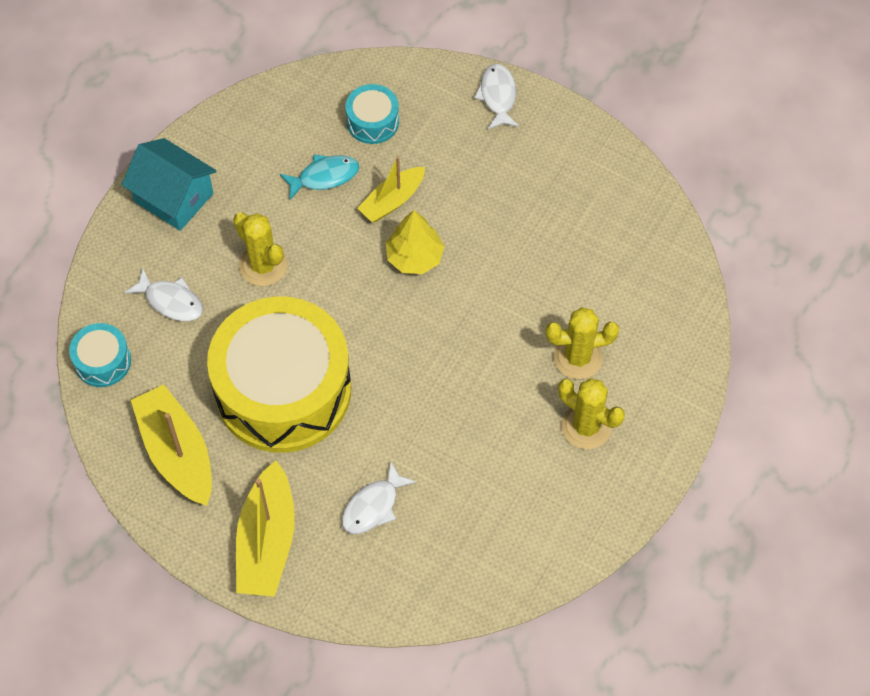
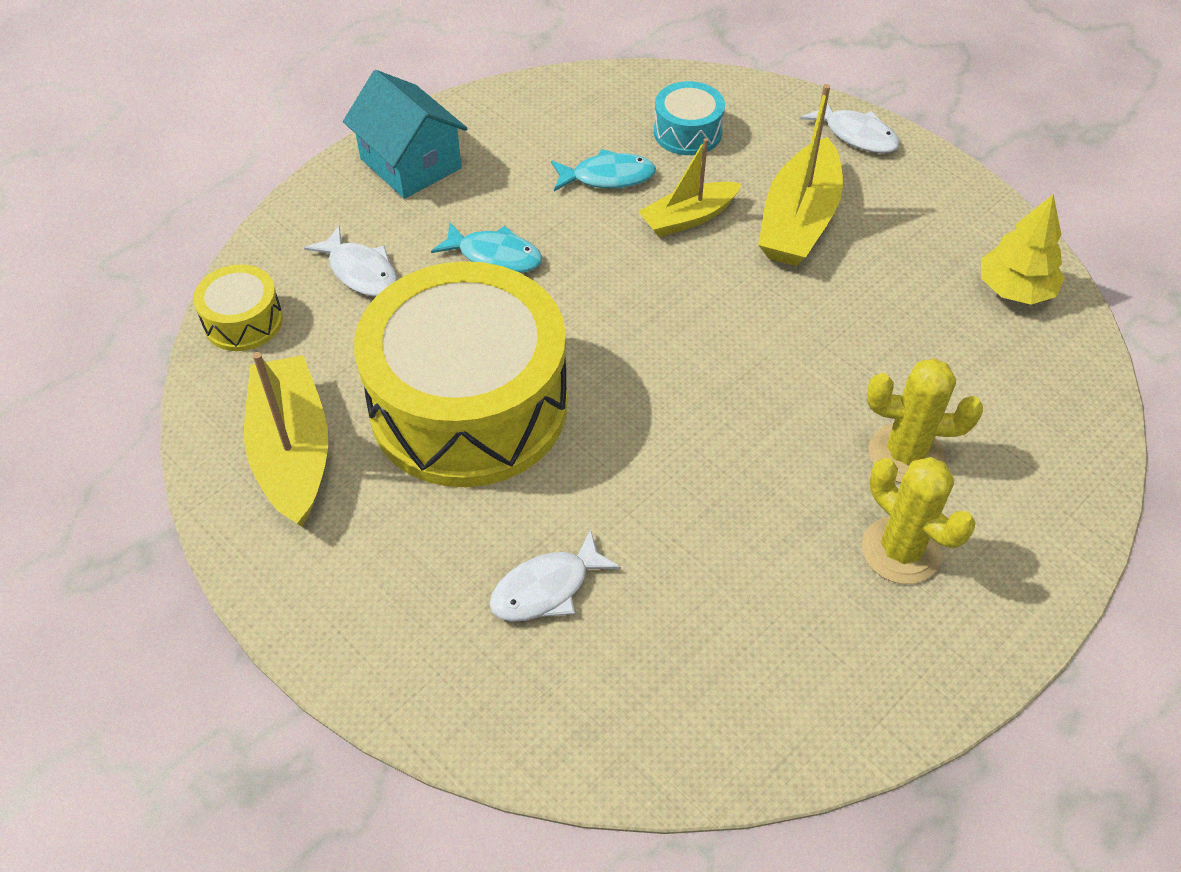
camera: 15 degrees right, 10 degrees down
turquoise drum [69,323,131,387] -> yellow drum [193,264,283,351]
yellow cactus [233,213,287,286] -> turquoise fish [431,222,542,273]
yellow boat [236,461,295,597] -> yellow boat moved to [758,84,843,266]
yellow tree [386,210,445,274] -> yellow tree moved to [981,194,1065,305]
white fish [474,64,519,129] -> white fish turned 120 degrees clockwise [800,103,900,153]

